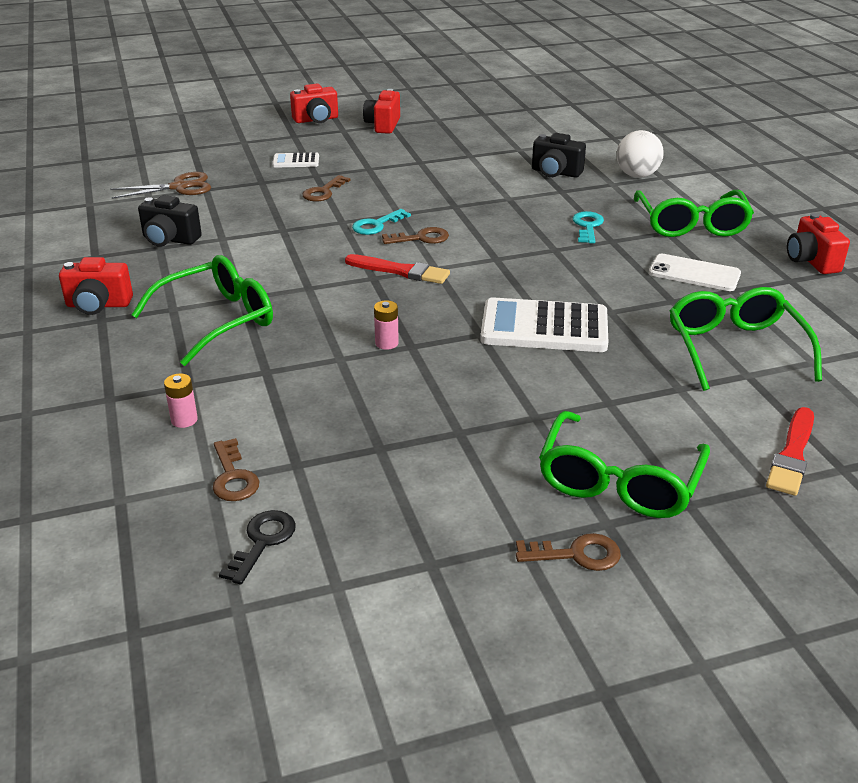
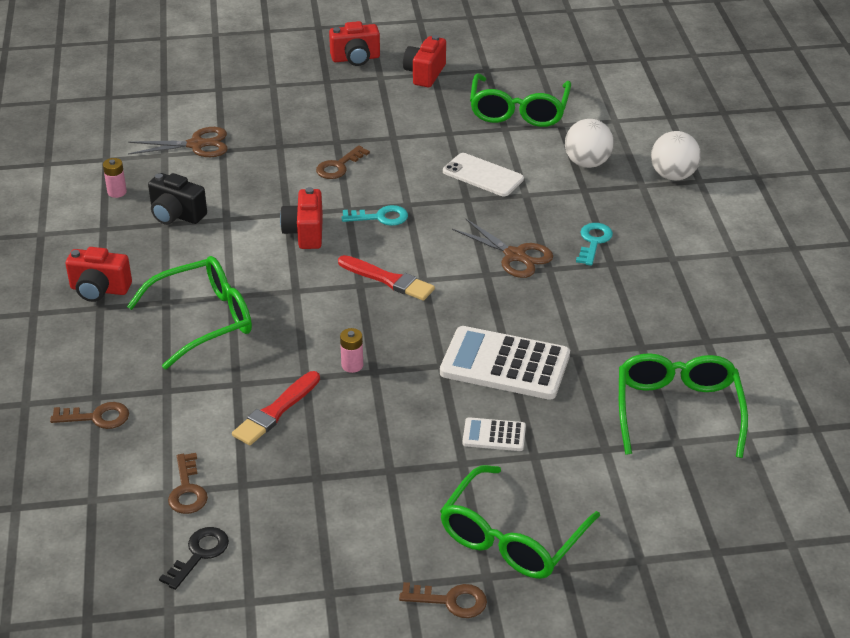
camera: 10 degrees right, 5 degrees up
pink battery [164,373,198,428] -> pink battery moved to [103,158,127,198]
white calculator [272,152,319,168] -> white calculator moved to [462,417,526,451]
turquoise key [352,209,411,235] -> turquoise key turned 150 degrees counterclockwise [342,205,408,226]
brown key [382,227,449,244] -> brown key moved to [50,402,129,429]
black camera [532,133,586,178] -> white ball [565,119,614,168]
green glasses [634,190,754,237] -> green glasses moved to [470,73,571,127]
white phone [649,254,741,291] -> white phone moved to [443,153,524,196]
red brush [766,407,814,496] -> red brush moved to [232,371,320,445]
red camera [787,213,850,274] -> red camera moved to [280,187,323,249]
none -> brown scissors [452,218,553,278]

